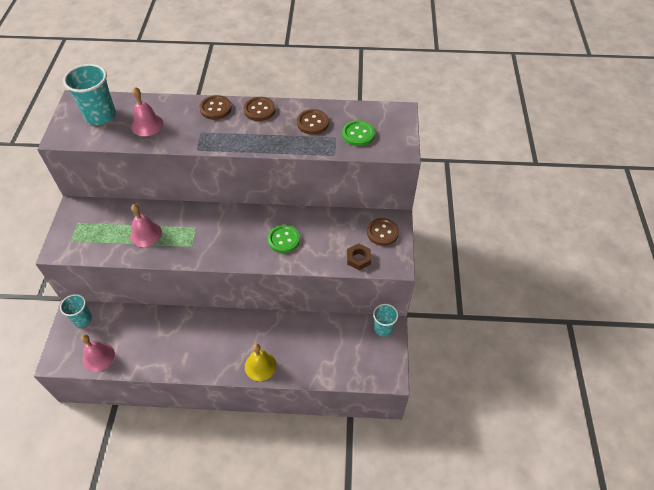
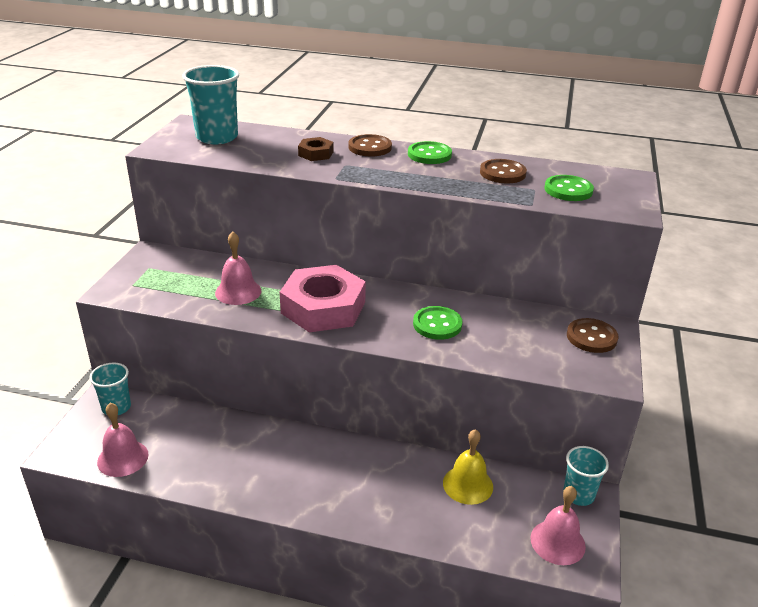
camera: 10 degrees right, 20 degrees down
pink bell [131,87,163,136] -> pink bell moved to [530,486,586,565]
brown button [244,97,276,121] -> green button [408,141,452,164]
yellow bell [245,344,276,381] -> yellow bell moved to [443,429,493,505]
brown nut [347,243,371,270] -> brown nut moved to [298,137,334,161]
none -> pink nut [280,265,366,332]

